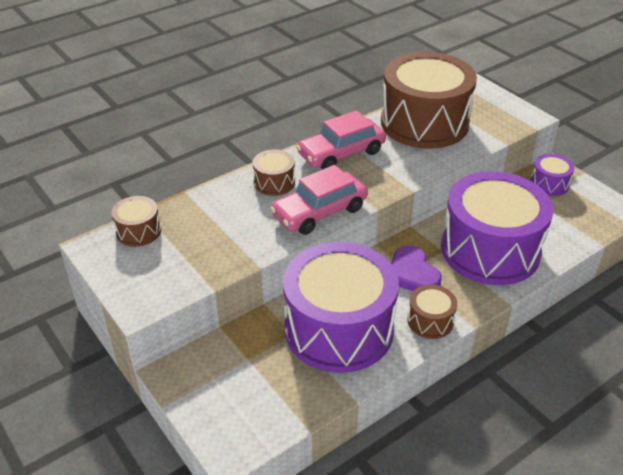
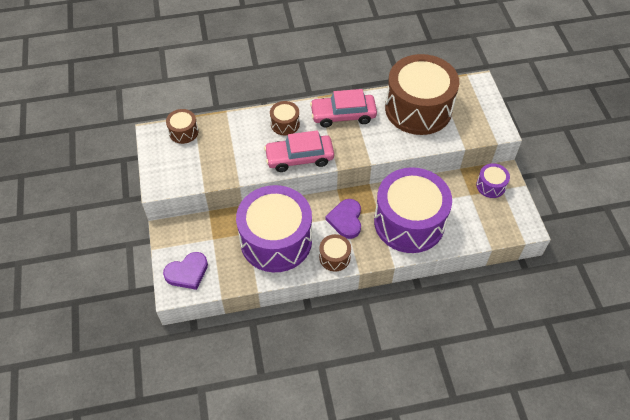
camera: 25 degrees right, 15 degrees up
none -> purple heart [163,252,208,290]

